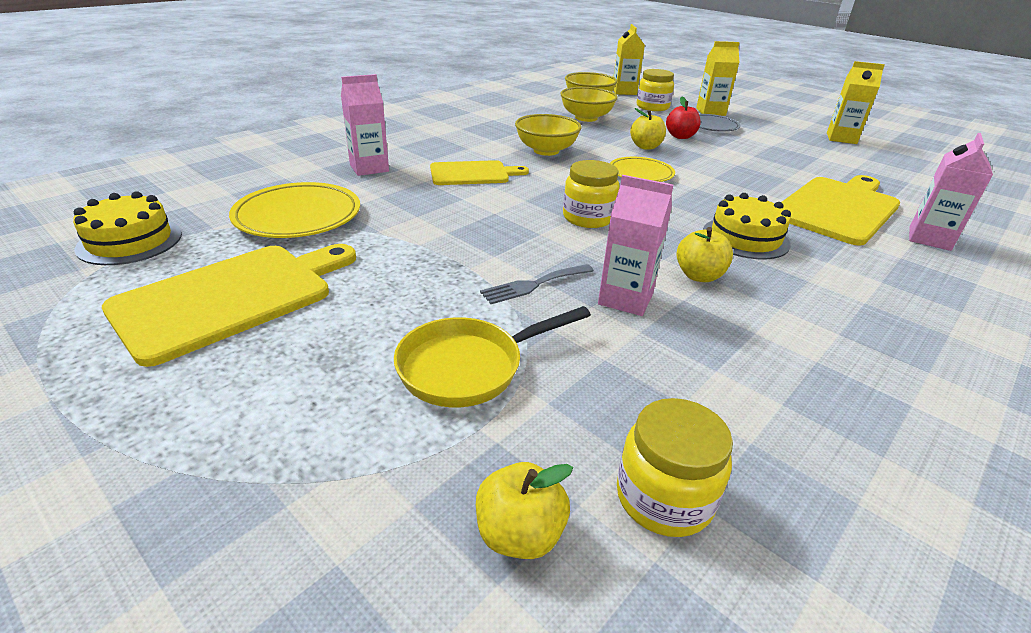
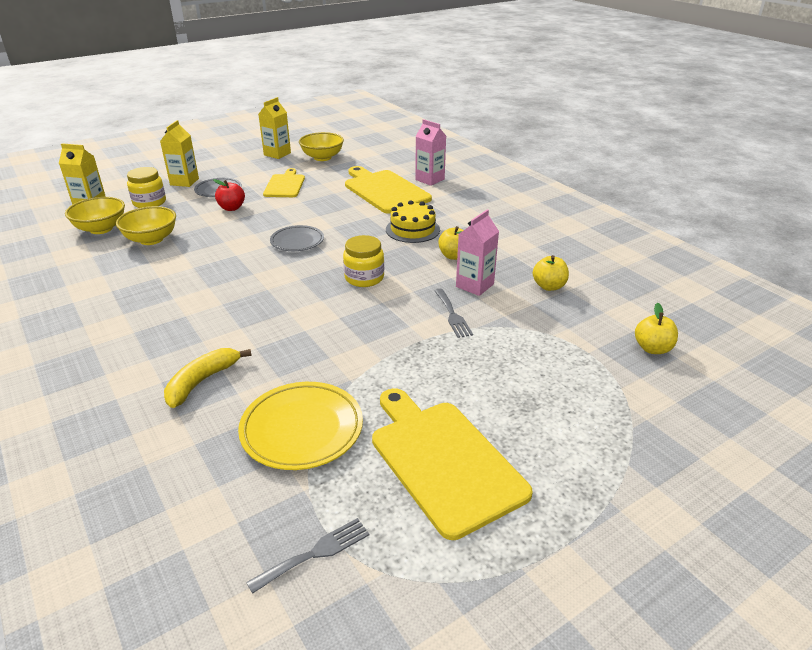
camera: 75 degrees left, 0 degrees up
yellow cake [73,191,182,265] -> grey fork [246,518,370,594]
pink carton [341,74,389,176] -> yellow banana [164,348,252,408]
yellow pan [394,306,591,407] -> none
yellow cutting board [430,160,529,185] -> yellow cutting board moved to [263,168,305,197]
yellow bowl [515,114,582,156] -> yellow bowl moved to [299,132,344,161]
yellow plate [610,157,675,182] -> grey plate [270,225,324,251]
yellow jar [617,398,733,537] -> none
yellow apple [630,108,666,150] -> yellow apple moved to [533,255,569,291]

